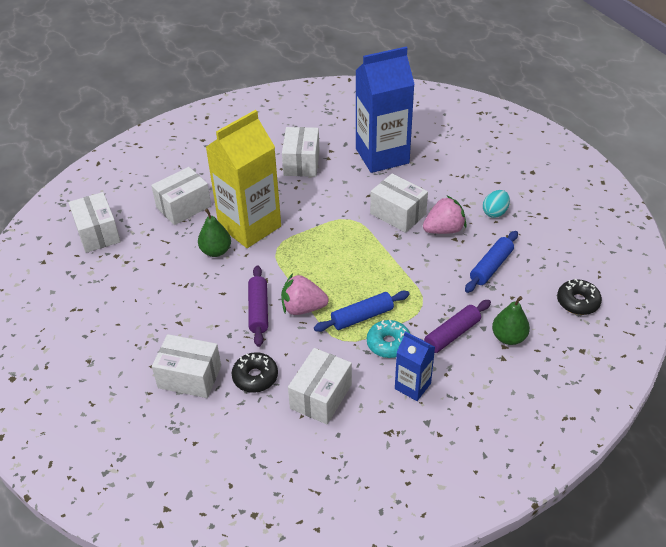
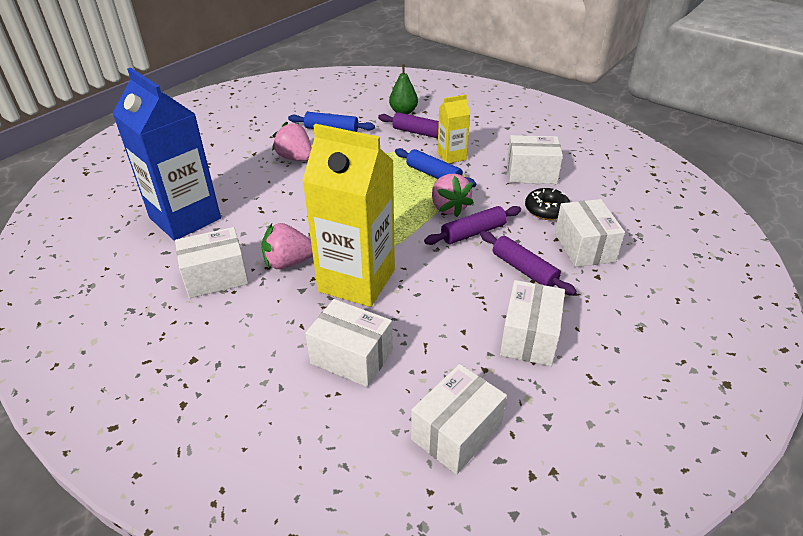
camera: 115 degrees left, 5 degrees down
green pear [198,209,231,257] -> none
turquoise donut [367,320,410,358] -> yellow carton [437,95,470,163]
white box [370,173,428,233] -> white box moved to [500,280,565,366]
blue carton [395,331,435,401] -> none
turquoise egg [483,190,510,218] -> none
black donut [557,279,602,315] -> none
none -> pink strawberry [261,223,313,269]
none -> purple rolling pin [480,231,577,296]

